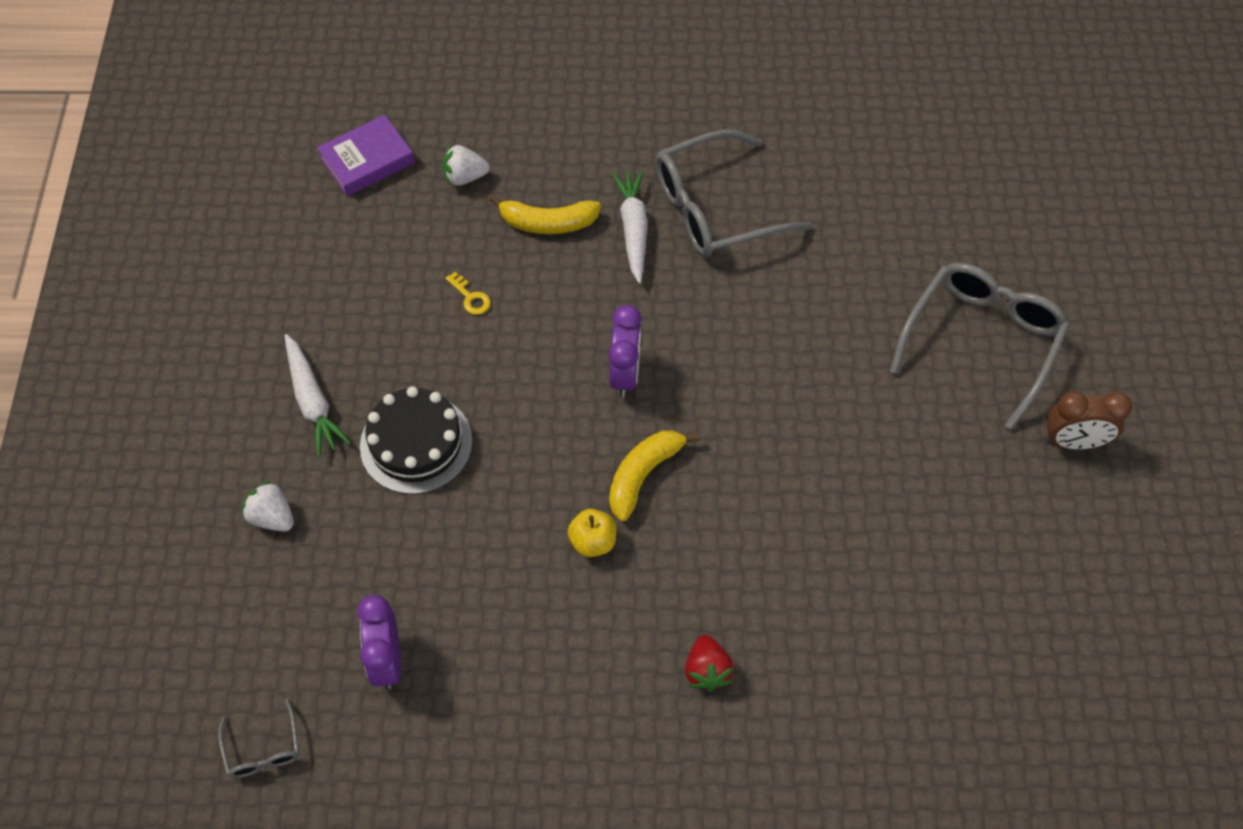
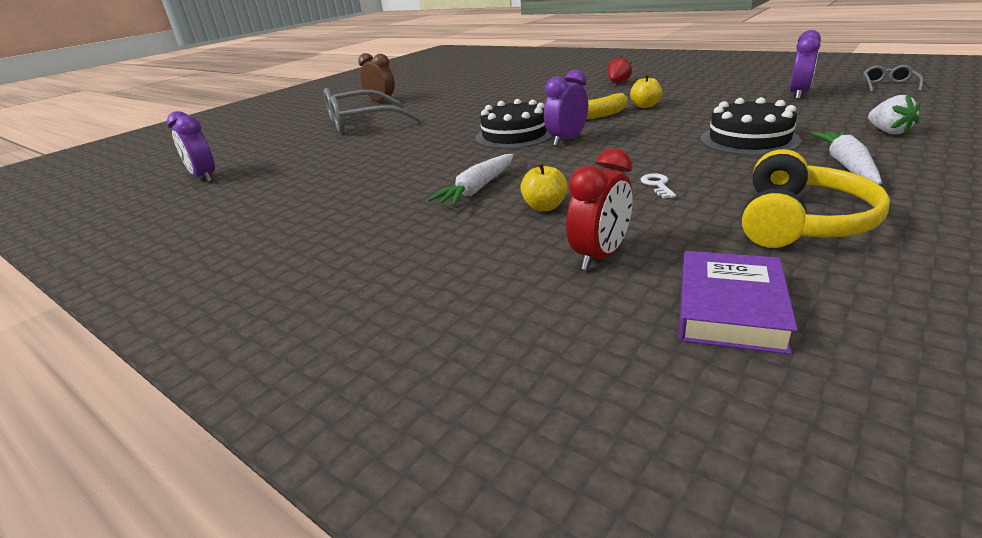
camera: 140 degrees left, 30 degrees down
purple book [317,115,415,196] -> purple book turned 75 degrees counterclockwise [679,251,798,355]
white strawberry [442,144,490,186] -> red clock [566,148,633,271]
yellow key [445,272,491,315] -> white key [641,173,676,198]
yellow banana [489,195,601,234] -> yellow apple [520,162,568,212]
grey glasses [655,130,812,258] -> none
none -> purple clock [167,111,215,182]
none -> black cake [475,99,553,149]
none -> yellow headphones [742,149,890,248]

